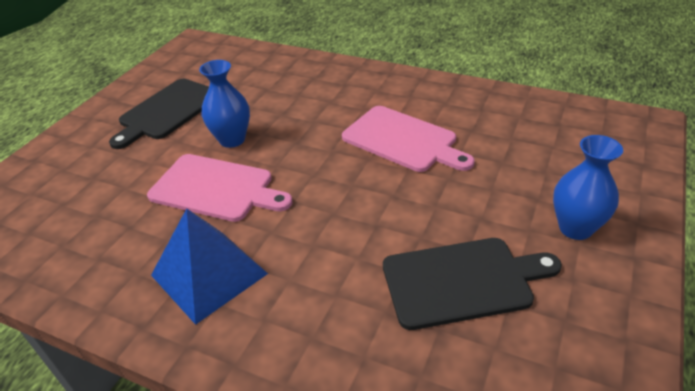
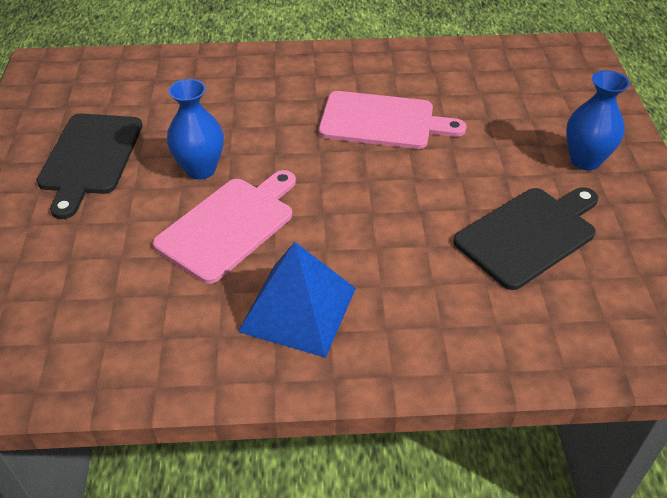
camera: 30 degrees left, 5 degrees up
pink cutting board [147,154,293,222] -> pink cutting board turned 45 degrees counterclockwise [153,170,296,284]

